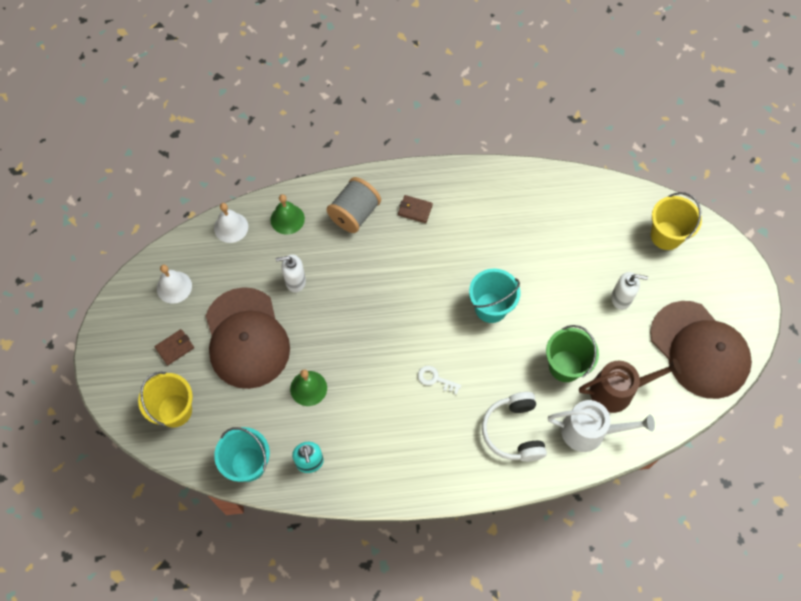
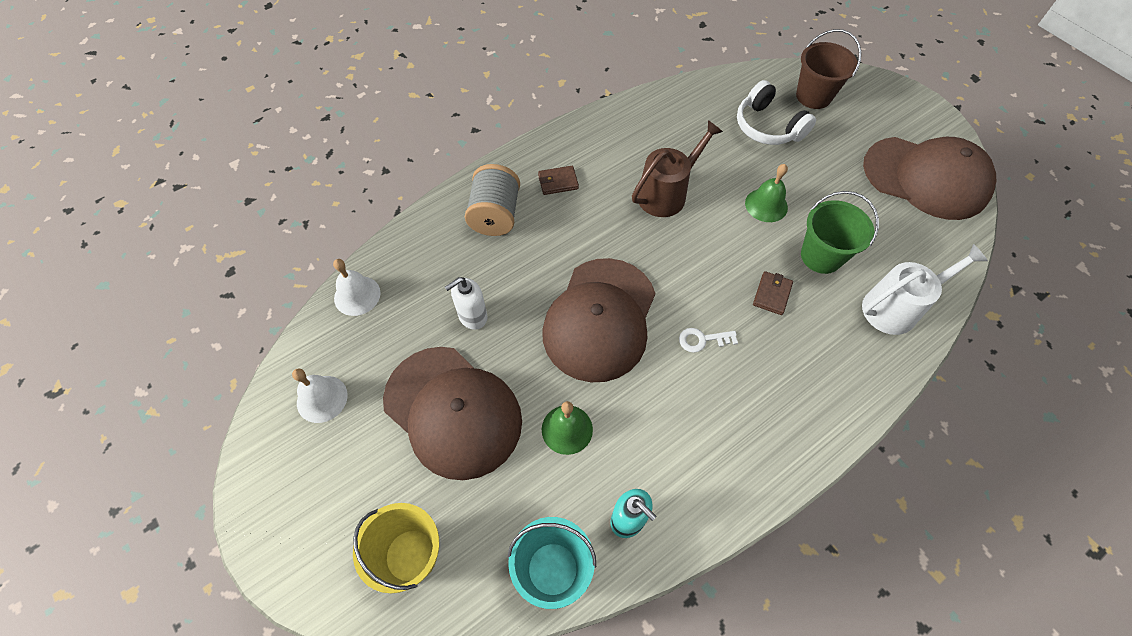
camera: 30 degrees left, 5 degrees down
brown wallet [155,329,194,365] -> brown wallet moved to [753,271,793,315]
green bell [270,194,305,235] -> green bell moved to [745,164,788,222]
turquoise bucket [469,268,521,323] -> none
white headphones [482,392,547,462] -> white headphones moved to [737,80,816,145]
brown watering can [579,358,681,413] -> brown watering can moved to [632,120,723,217]
white soap dispenser [611,272,648,310] -> none
yellow bucket [651,192,702,250] -> brown bucket [796,29,861,109]
none -> brown cap [542,258,655,382]

